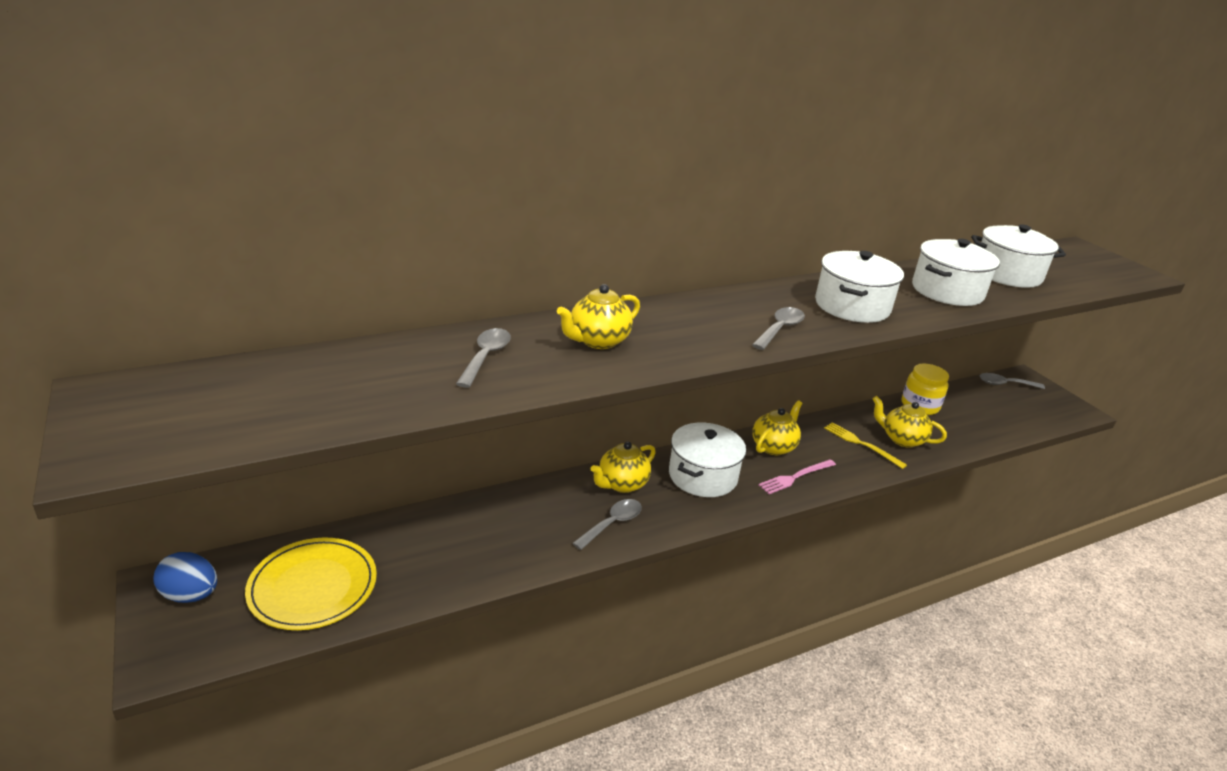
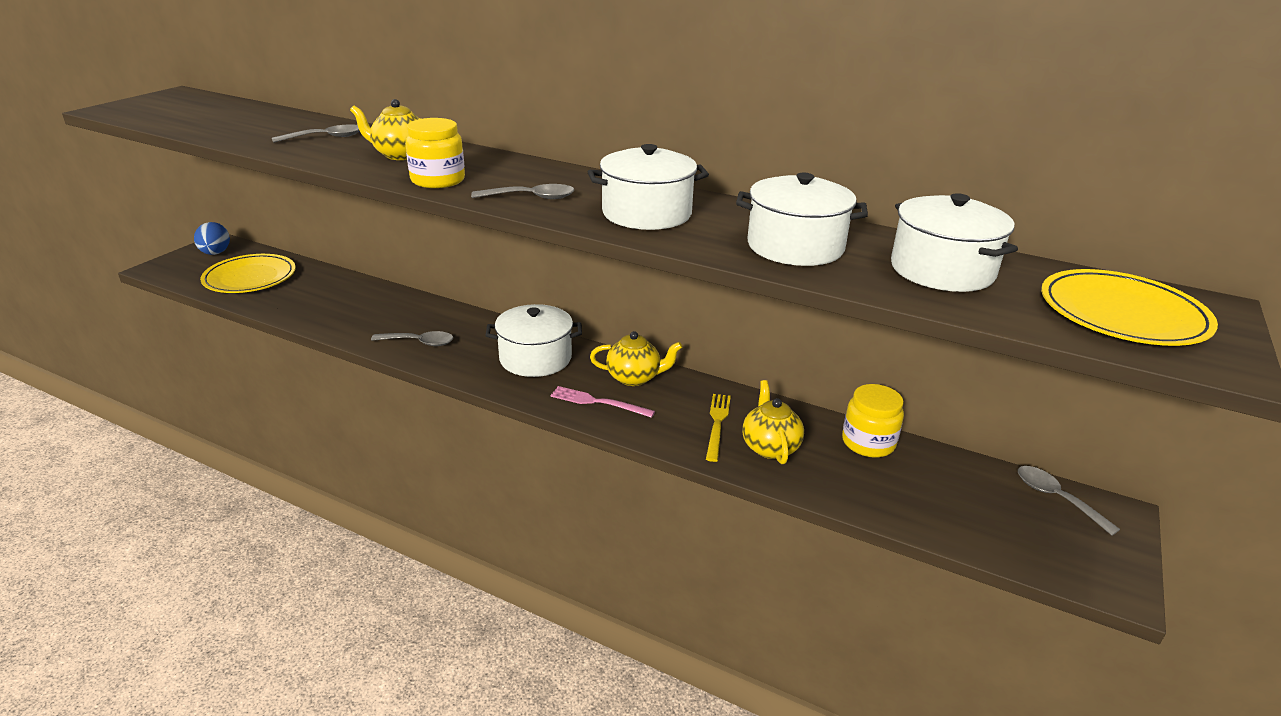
camera: 55 degrees right, 0 degrees up
yellow teapot [591,442,656,493] -> none
none -> yellow jar [405,118,465,188]
none -> yellow plate [1041,269,1218,346]

